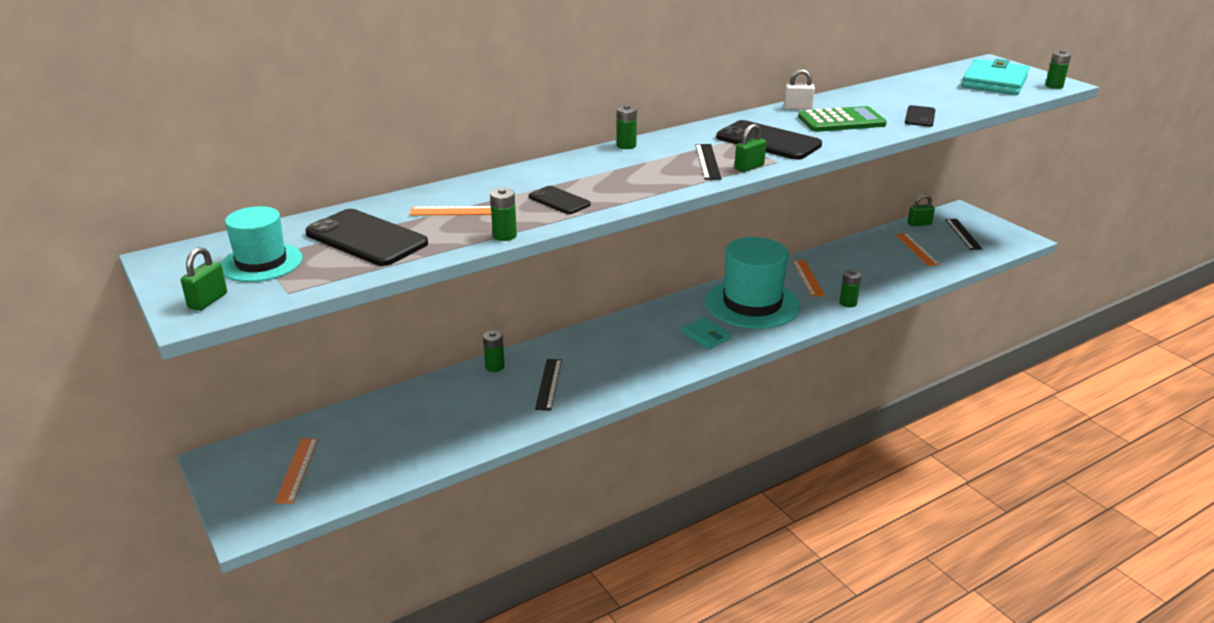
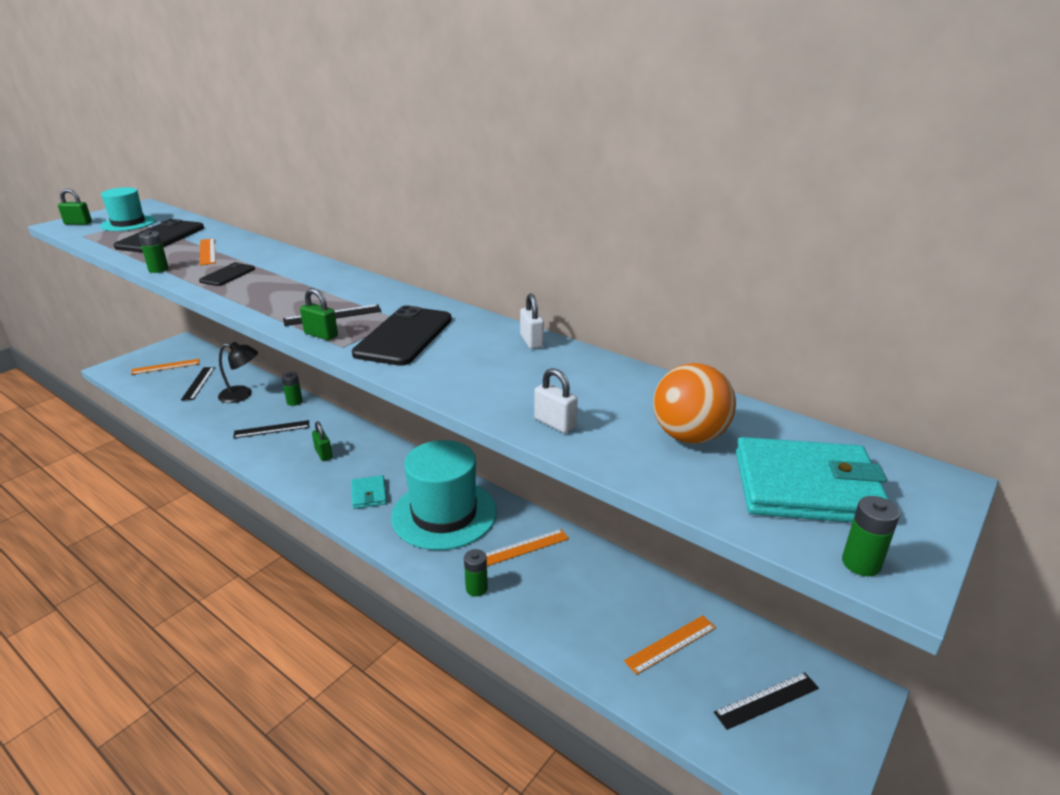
camera: 70 degrees right, 0 degrees up
green battery [617,105,637,149] -> none
turquoise wallet [681,317,731,349] -> turquoise wallet turned 45 degrees counterclockwise [351,475,387,509]
green calculator [798,106,887,132] -> none
black phone [905,105,935,127] -> white padlock [534,368,578,433]
green padlock [907,194,935,227] -> green padlock moved to [312,421,333,461]
none -> black ruler [181,367,215,400]
none -> black lamp [218,342,258,403]
none -> orange ball [653,363,736,444]

